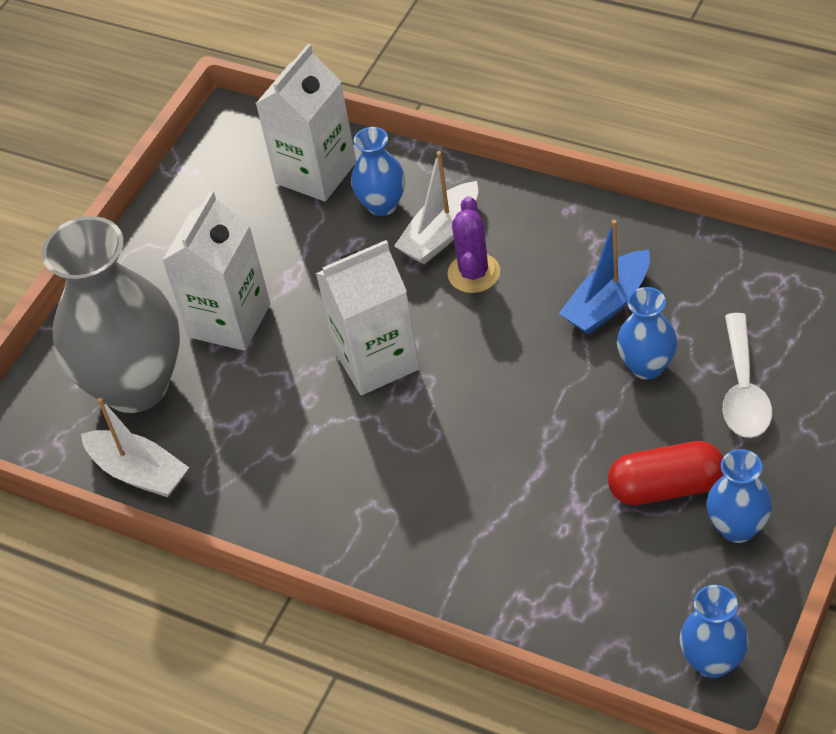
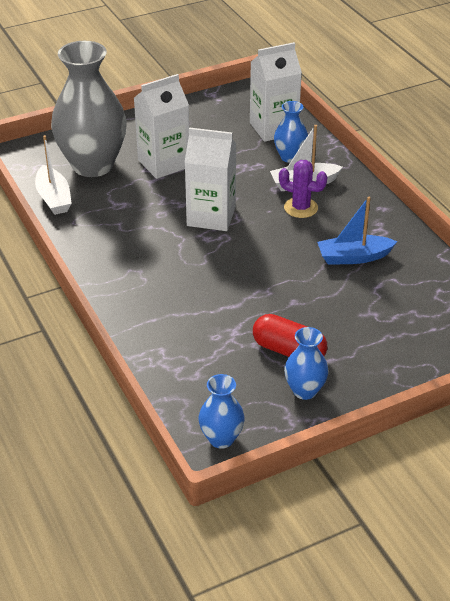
camera: 30 degrees right, 10 degrees down
purple cactus [447,196,500,293] -> purple cactus turned 75 degrees clockwise [279,160,327,218]
blue vase [617,287,677,380] -> none
white spoon [723,313,772,438] -> none

